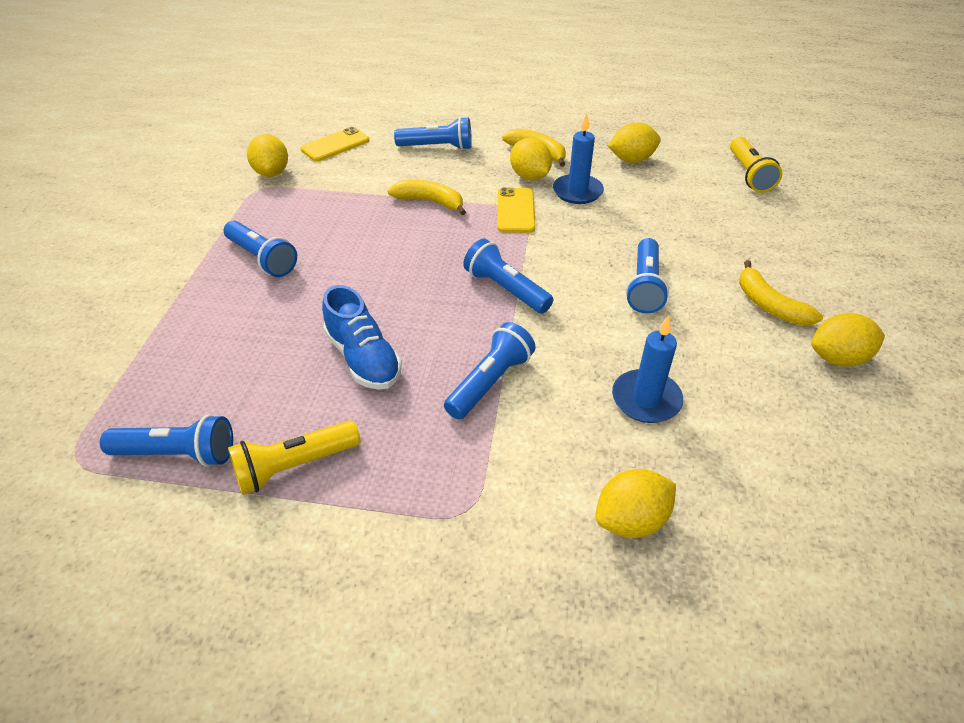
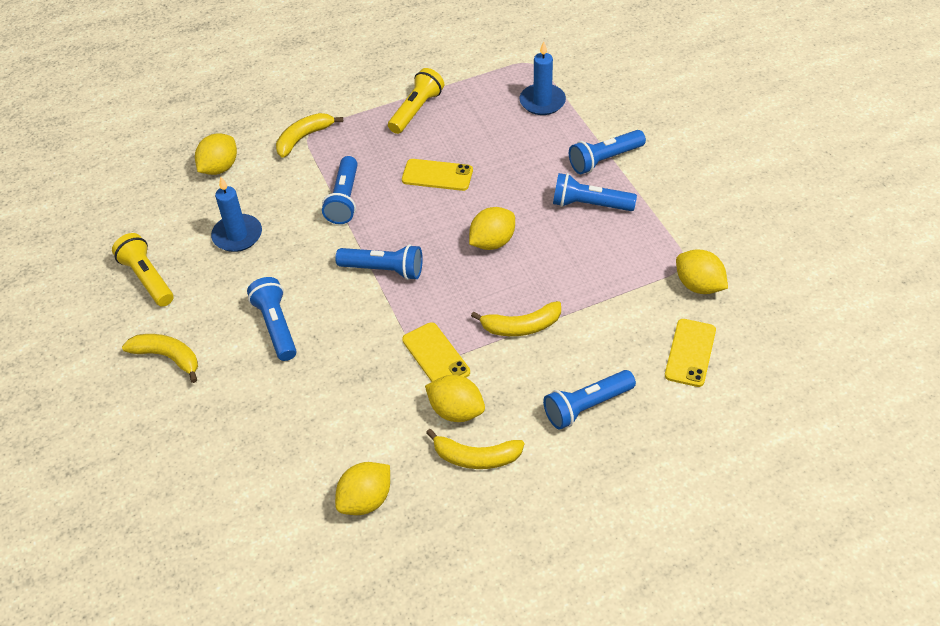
camera: 150 degrees right, 5 degrees up
blue flashlight [100,414,233,467] -> blue flashlight moved to [569,130,646,174]
blue shoe [322,285,402,390] -> yellow phone [402,159,473,191]
blue candle [553,114,604,204] -> blue candle moved to [520,41,566,115]
yellow flashlight [730,137,782,193] -> yellow flashlight moved to [112,233,174,307]
yellow lemon [811,313,885,367] -> yellow lemon moved to [469,207,515,250]
none -> yellow banana [276,113,343,158]

